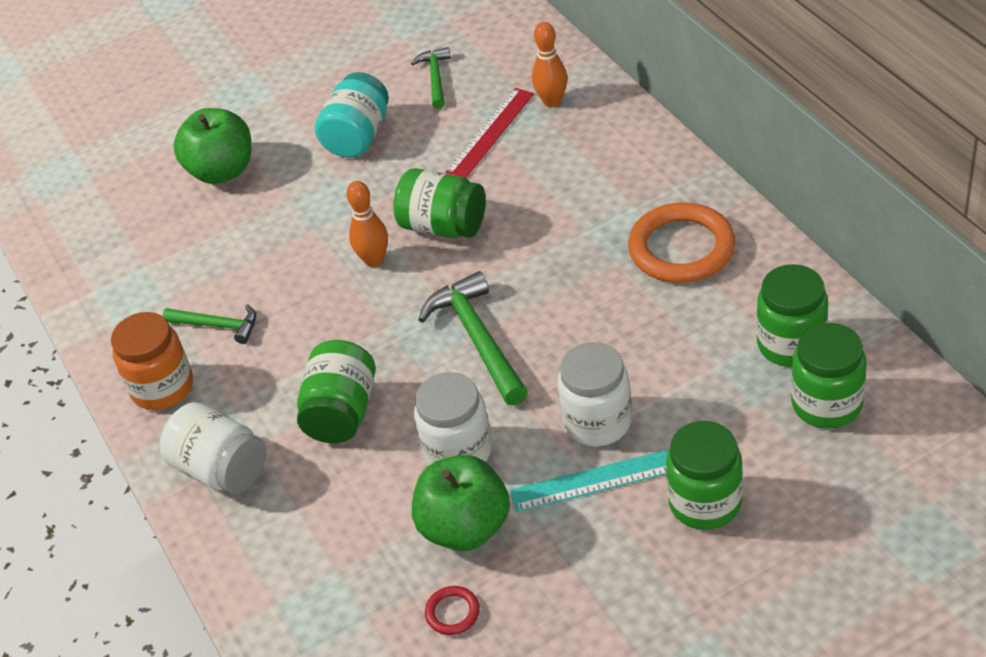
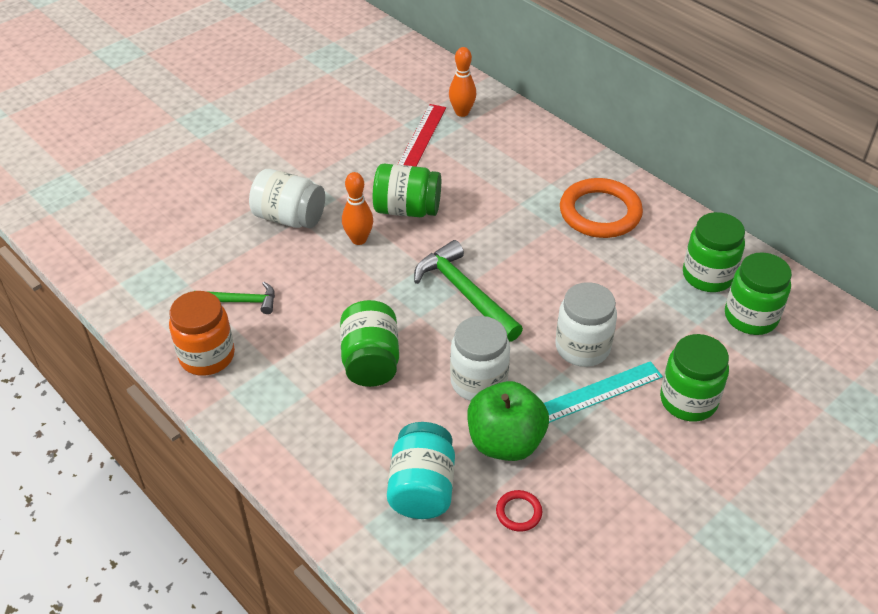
camera: 20 degrees left, 0 degrees up
white jar [160,402,266,494] -> white jar moved to [249,169,325,228]
green apple [173,108,251,184] -> none
turquoise jar [315,72,389,158] -> turquoise jar moved to [387,422,455,519]
green hammer [411,47,451,109] -> none

